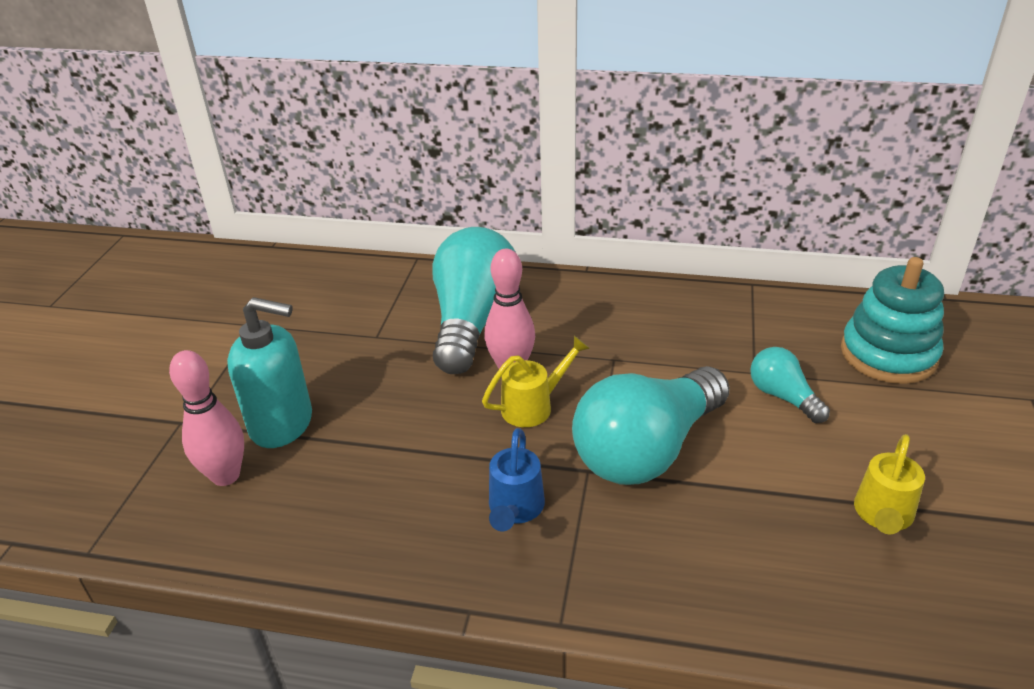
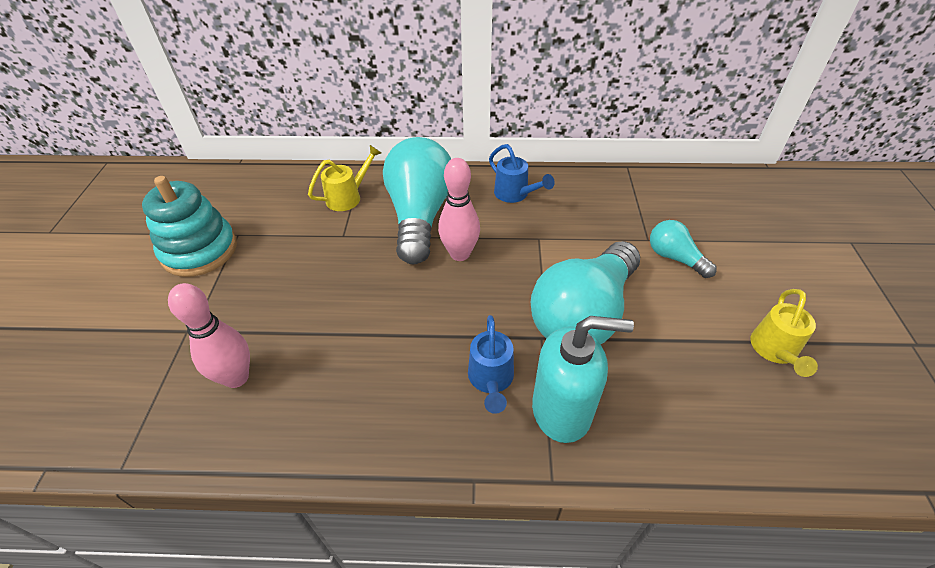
camera: 10 degrees left, 10 degrees up
turquoise soap dispenser [227,297,312,448] -> turquoise soap dispenser moved to [532,316,634,443]
yellow watering can [482,336,590,427] -> yellow watering can moved to [308,145,381,211]
turquoise stacking toy [841,257,944,384] -> turquoise stacking toy moved to [142,176,237,277]
none -> blue watering can [489,144,555,203]

